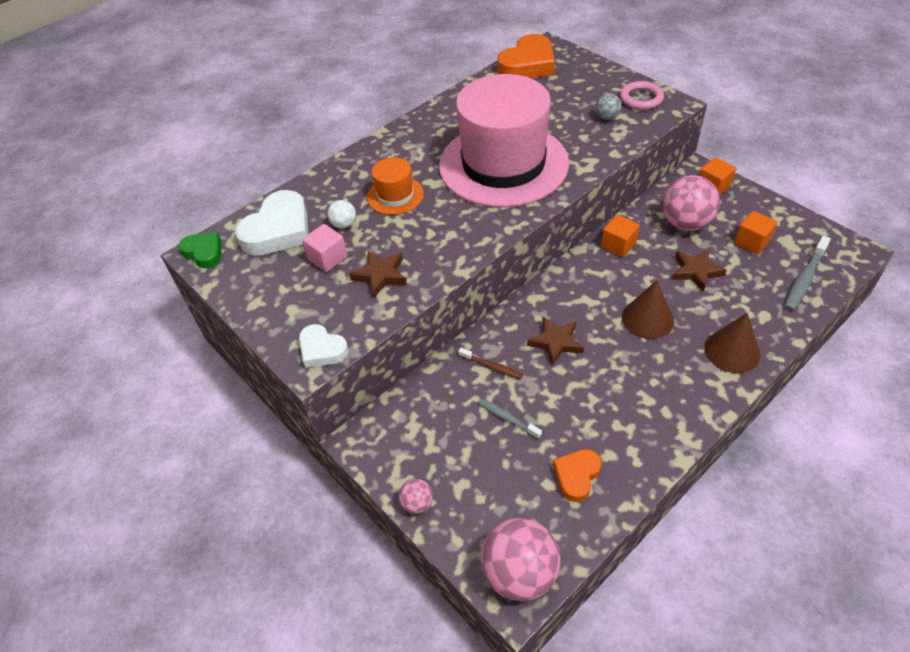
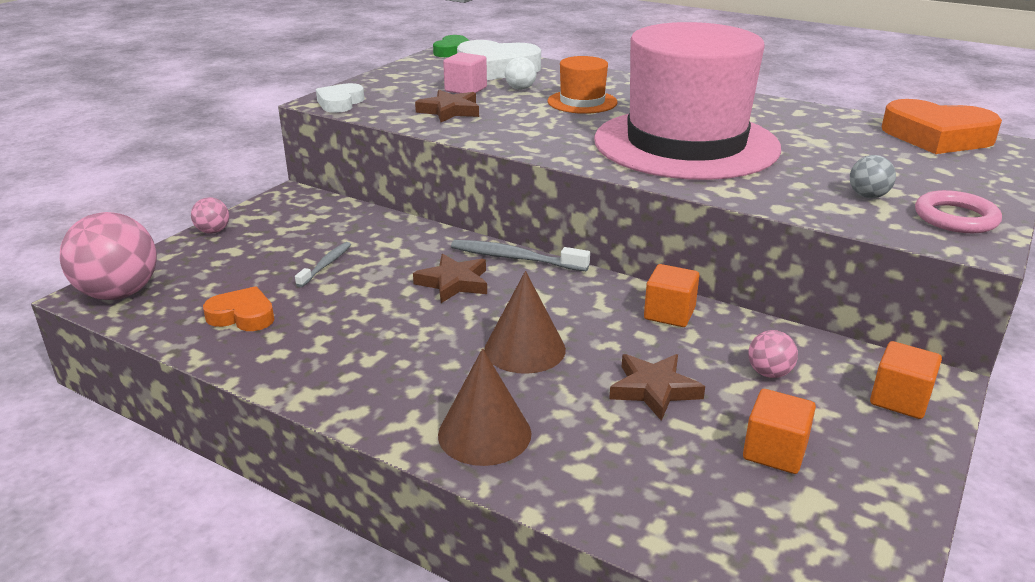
camera: 70 degrees right, 20 degrees down
brown toothbrush [458,348,523,379] -> none
pink ball [662,175,720,231] -> pink ball [748,330,798,378], size x0.48
grey toothbrush [784,236,831,311] -> grey toothbrush moved to [451,240,590,271]

